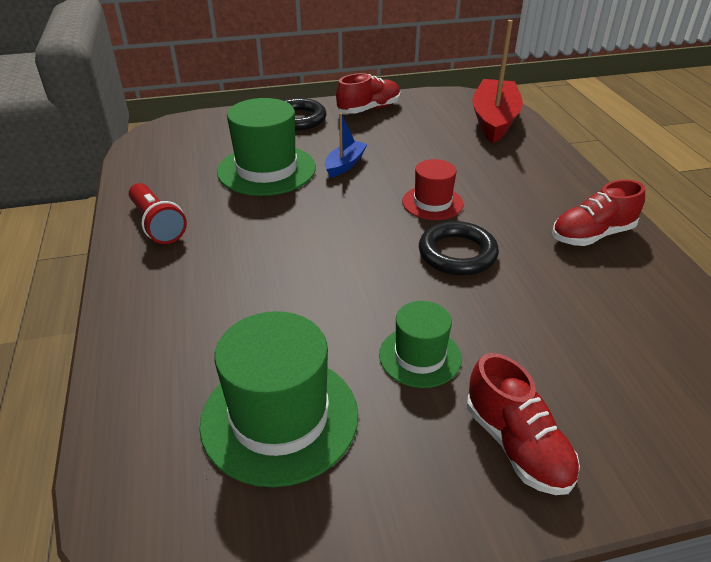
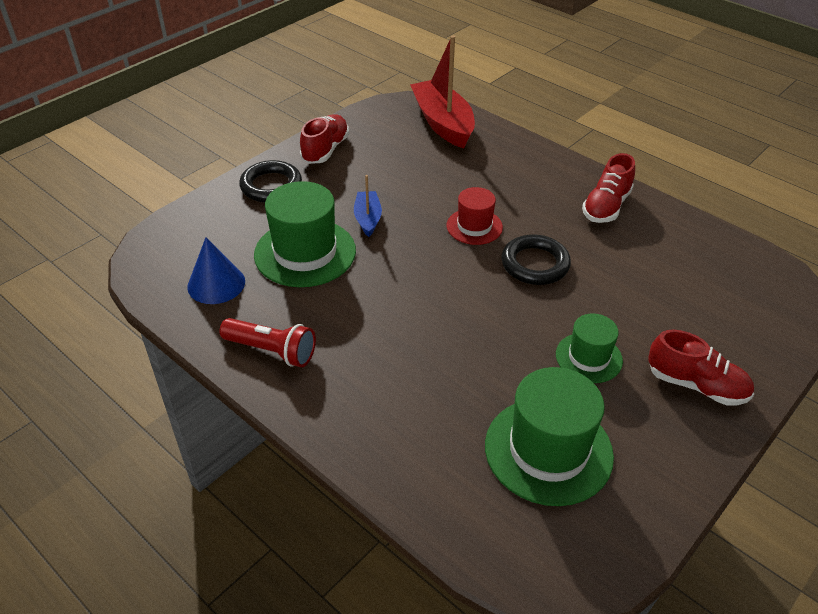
camera: 35 degrees left, 5 degrees up
none -> blue cone [187,237,245,304]

